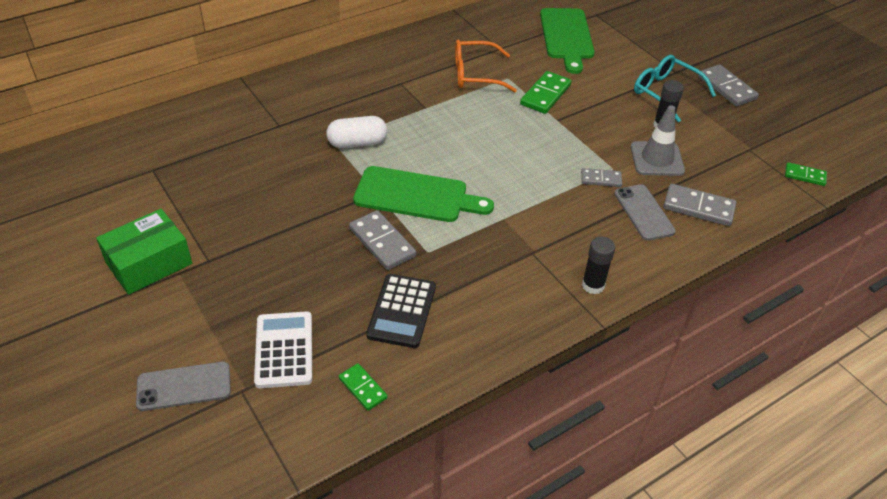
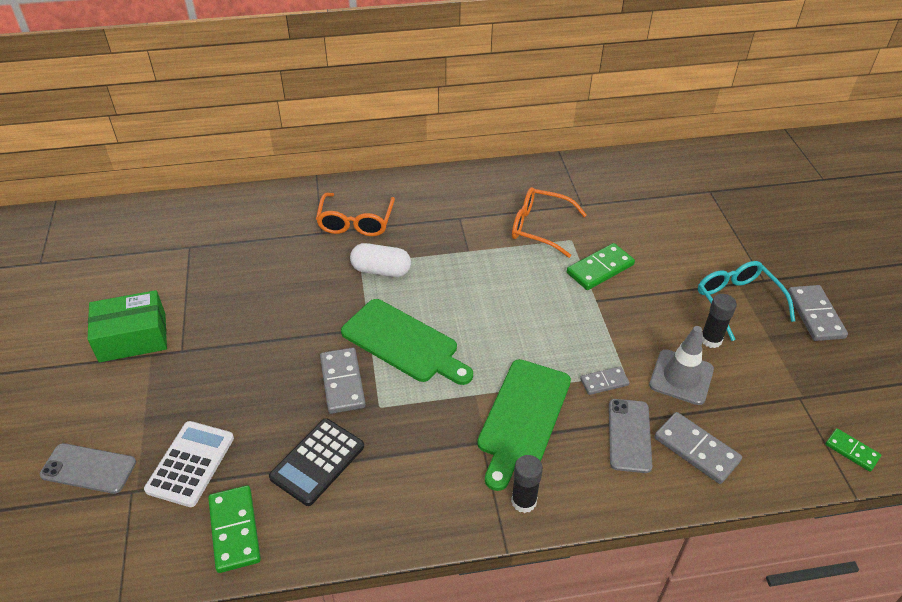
camera: 25 degrees right, 0 degrees up
green domino [339,363,388,411] -> green domino [208,485,261,573], size x1.64
green cutting board [540,8,595,74] -> green cutting board moved to [477,359,571,491]
grey domino [581,168,622,187] -> grey domino turned 45 degrees counterclockwise [580,367,630,395]
none -> orange glasses [316,193,395,236]

